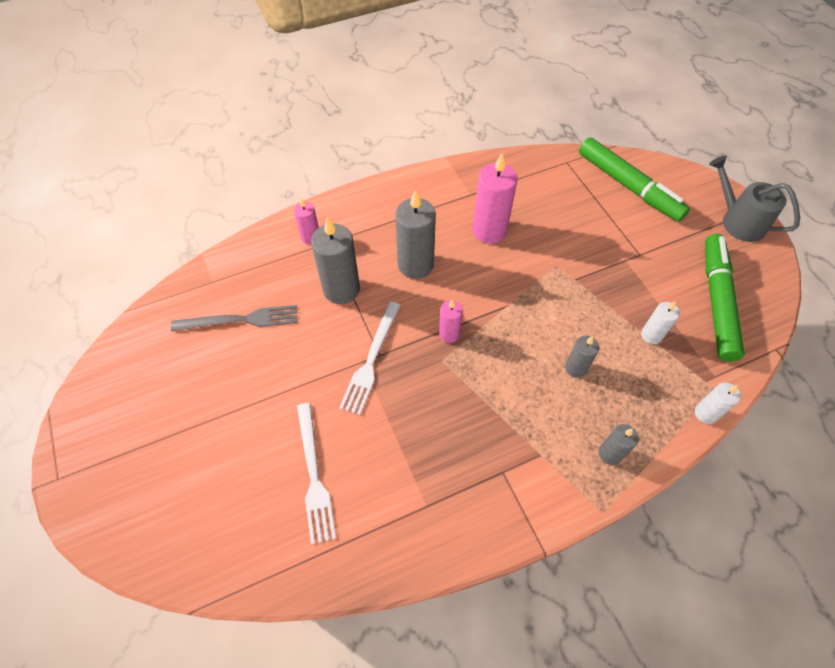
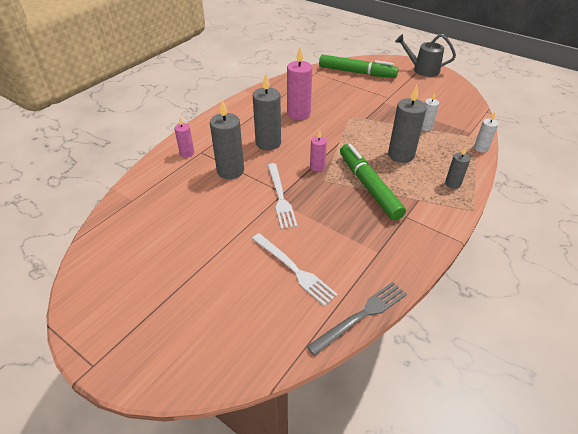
camera: 30 degrees left, 15 degrees down
grey fork [171,305,297,332] -> grey fork moved to [307,282,407,356]
grey candle [565,336,599,378] -> grey candle [388,85,427,163], size x1.81
green marker [705,234,745,362] -> green marker moved to [340,144,406,221]

